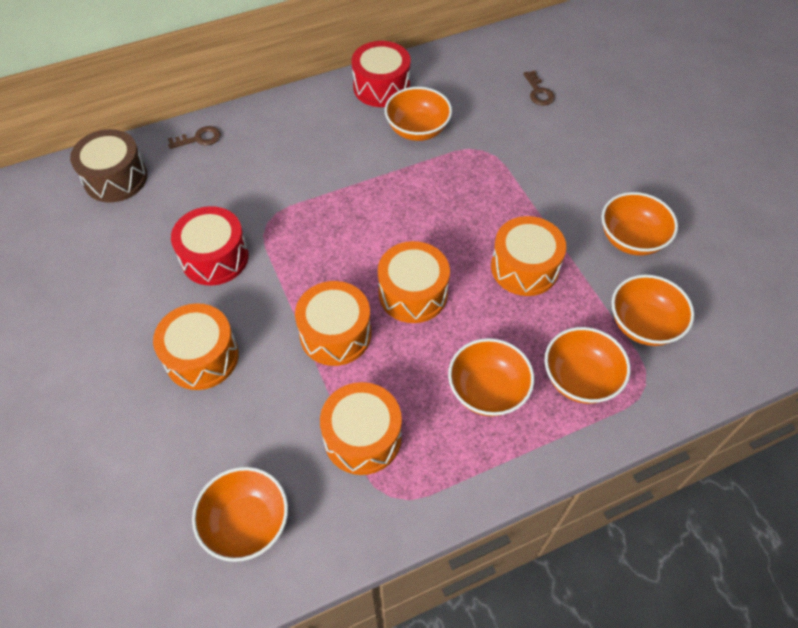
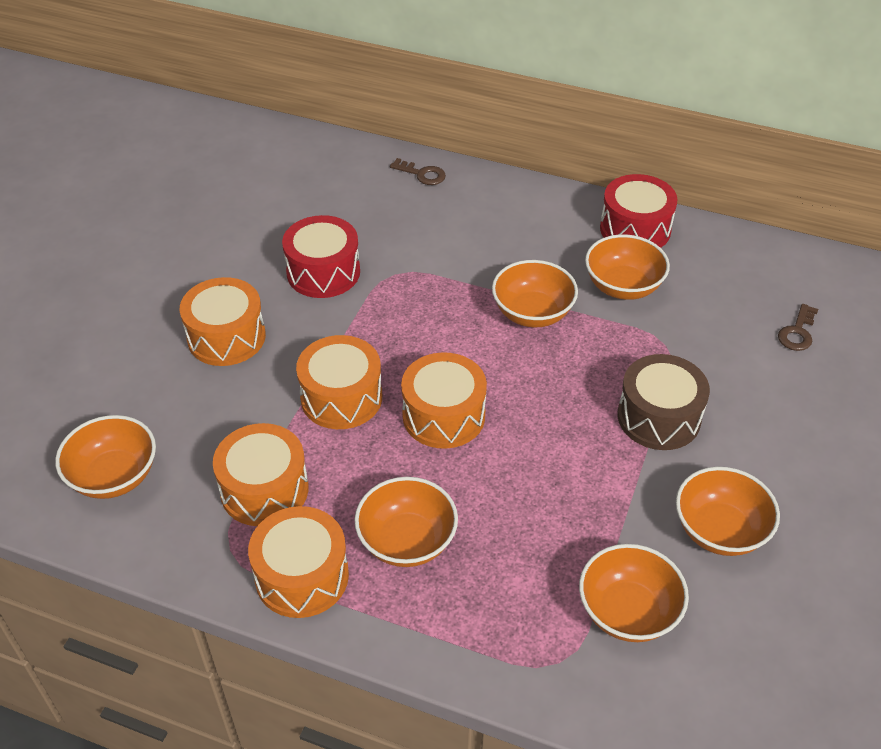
camera: 45 degrees right, 10 degrees down
brown drum [70,129,148,203] -> brown drum moved to [617,354,710,450]
orange drum [491,216,566,296] -> orange drum moved to [248,506,349,618]
orange bowl [545,327,630,404] -> orange bowl moved to [492,260,578,327]

